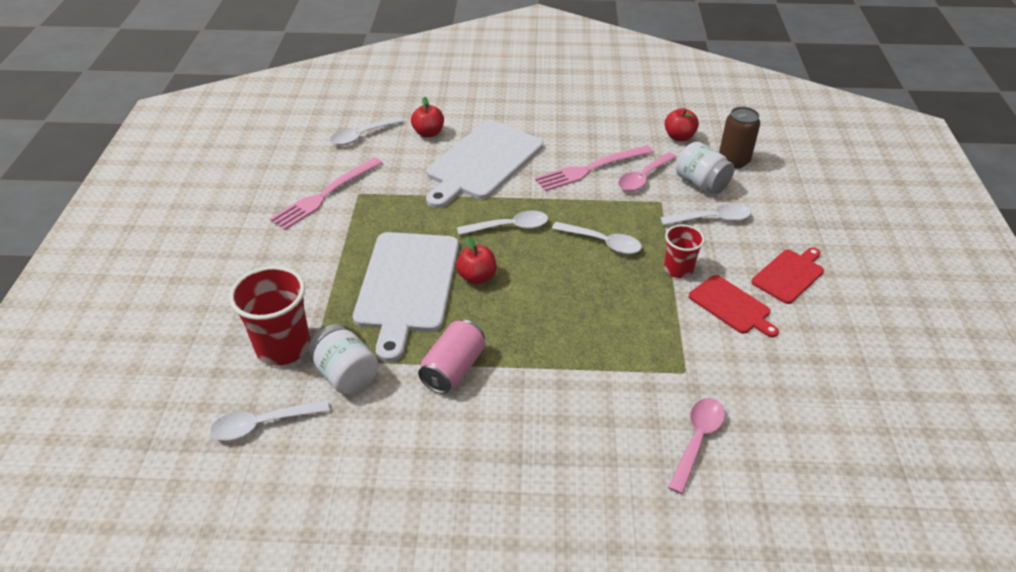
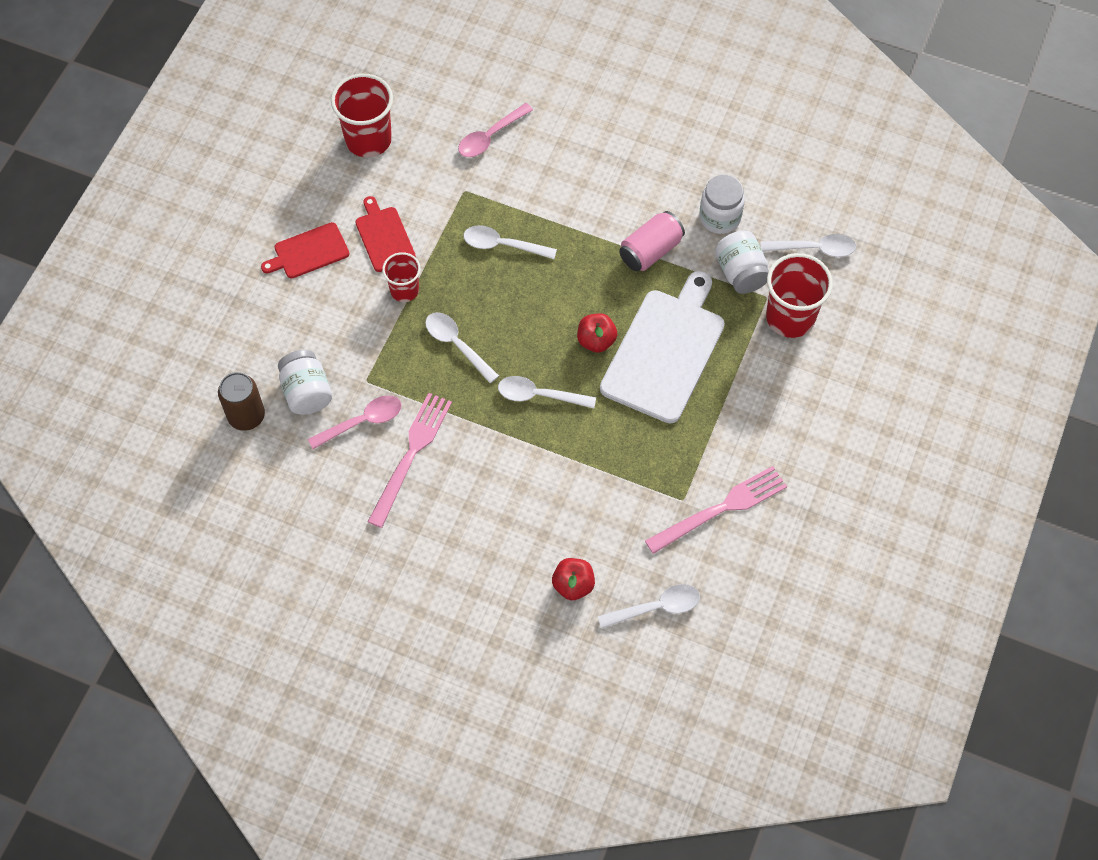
camera: 160 degrees left, 20 degrees up
white cutting board [426,120,543,208] -> none
pink fork [535,145,653,191] -> pink fork turned 60 degrees counterclockwise [368,393,452,528]
white spoon [660,203,751,225] -> white spoon moved to [463,225,557,259]
red apple [665,108,699,141] -> none
none -> red cup [331,74,393,158]
none -> white jar [699,175,745,234]

